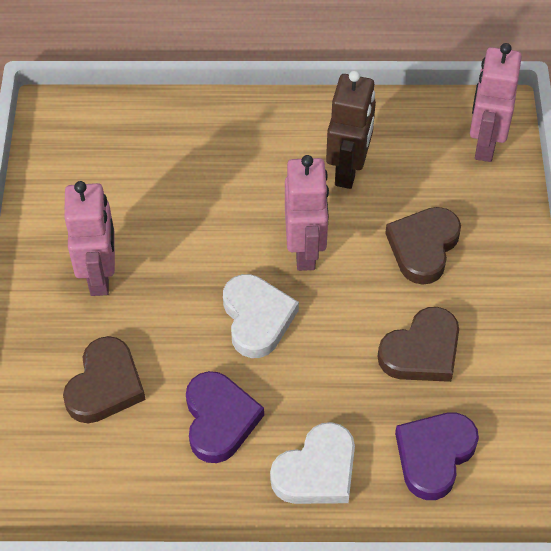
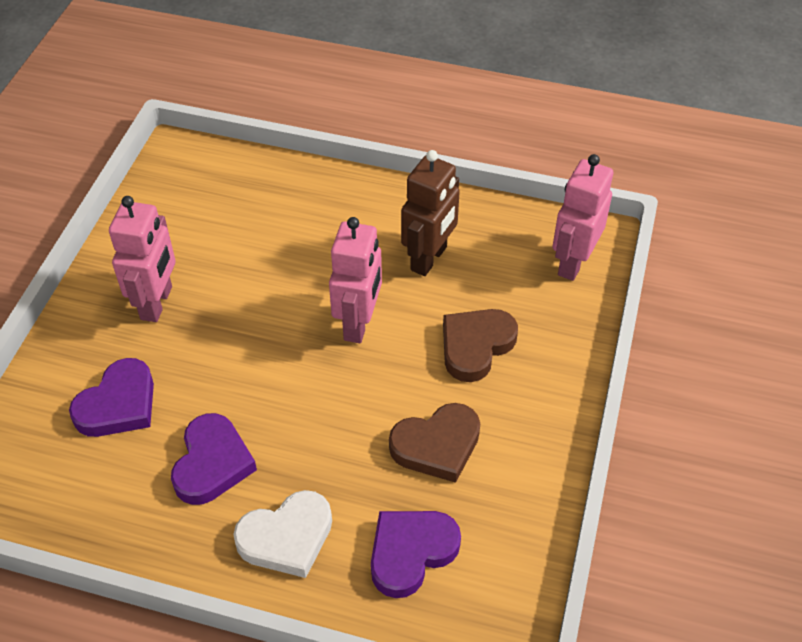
camera: 15 degrees right, 5 degrees down
brown heart [63,336,146,423] -> purple heart [69,358,154,437]
white heart [223,274,299,358] -> none

